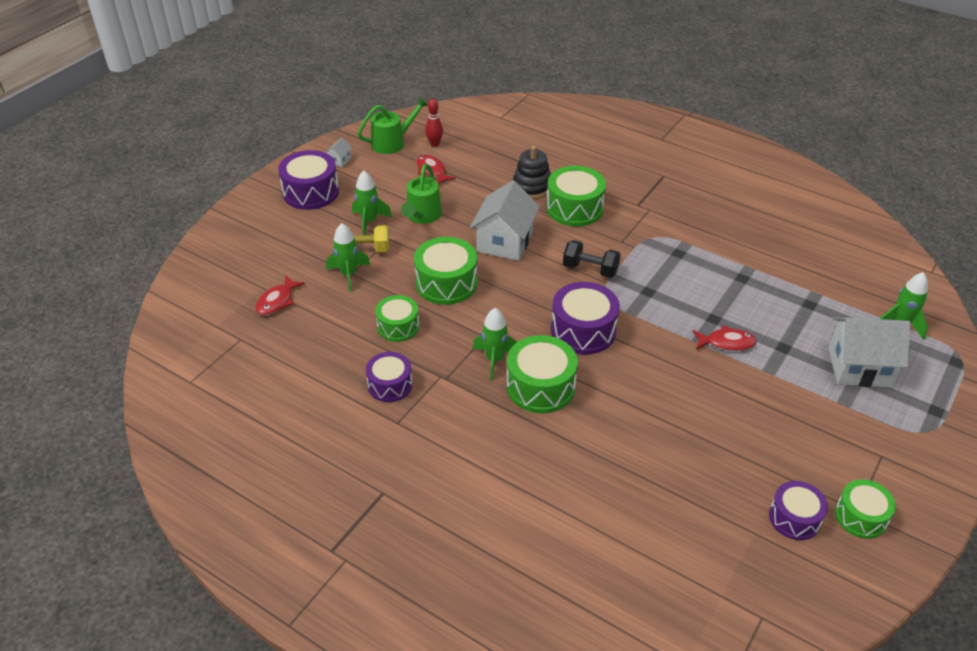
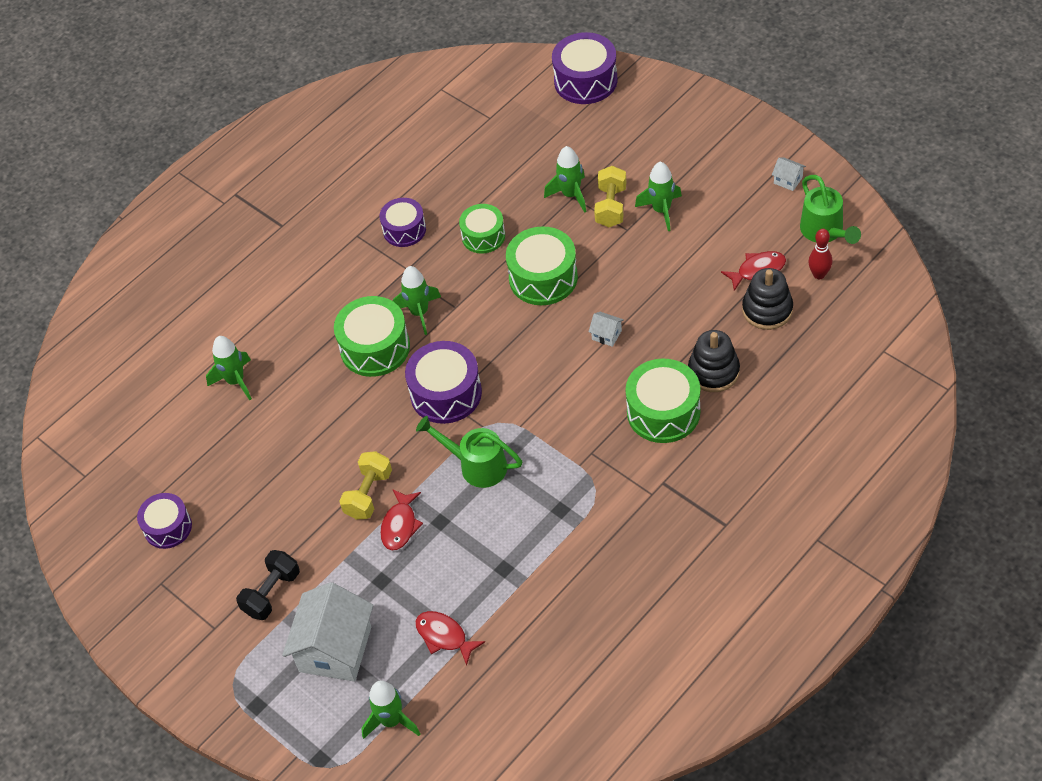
camera: 105 degrees right, 10 degrees up
red fish [255,275,305,315] -> red fish moved to [415,611,485,666]
purple drum [278,150,339,210] -> purple drum moved to [552,32,617,104]
green watering can [401,164,442,224] -> green watering can moved to [416,416,522,488]
white house [470,180,540,261] -> white house [589,312,624,347], size x0.41
black dumbbell [563,240,621,278] -> black dumbbell moved to [236,550,300,620]
green drum [835,479,896,539] -> none
none -> green rocket [206,336,252,400]
none -> yellow dumbbell [339,451,392,520]
none -> black stacking toy [742,268,793,330]

